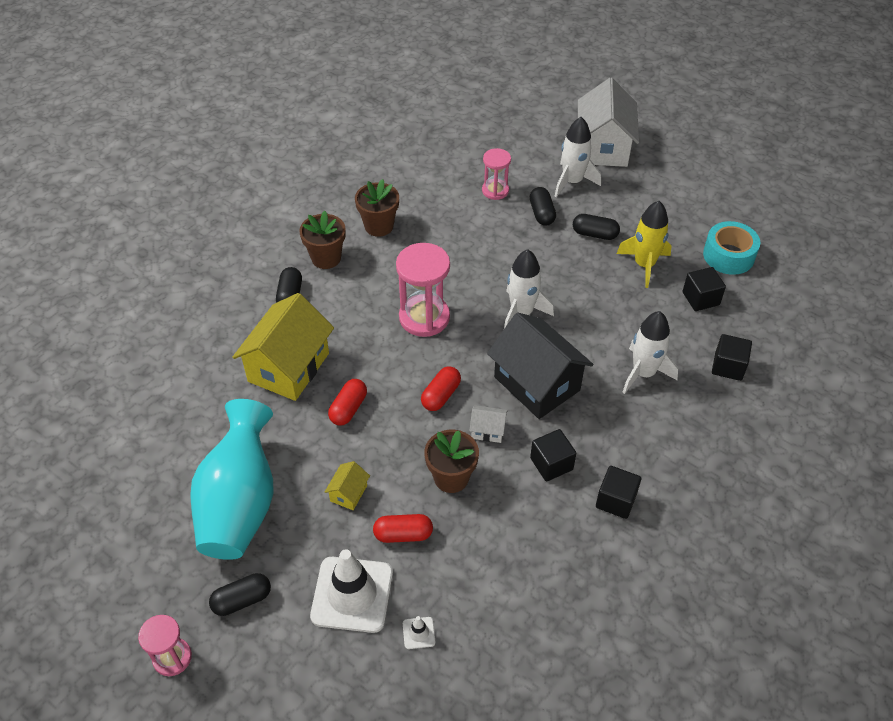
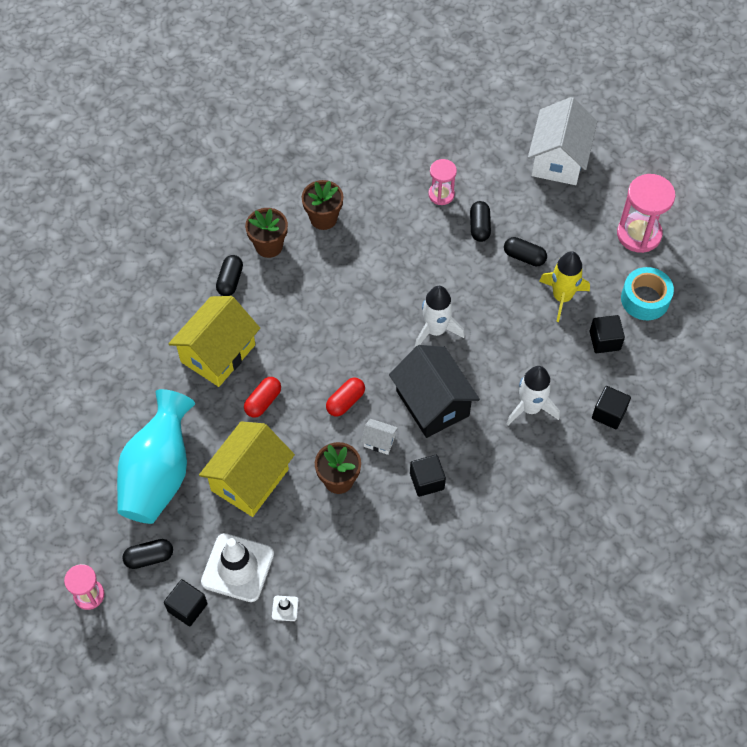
camera: 10 degrees right, 10 degrees up
yellow house [325,461,370,510] -> yellow house [199,421,295,517], size x2.34
red capsule [373,514,433,543] -> none
pink hourglass [396,243,450,337] -> pink hourglass moved to [617,174,675,253]
white rocket [555,117,601,198] -> none
black cube [596,466,641,519] -> black cube moved to [164,579,207,626]

